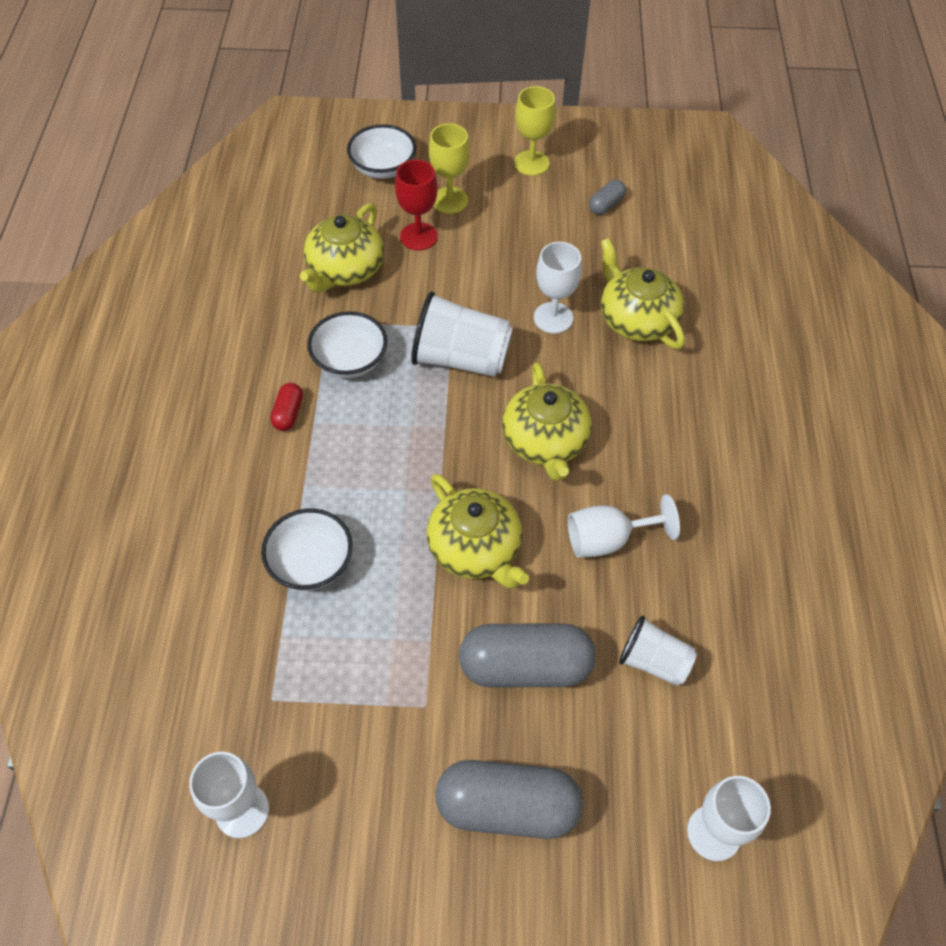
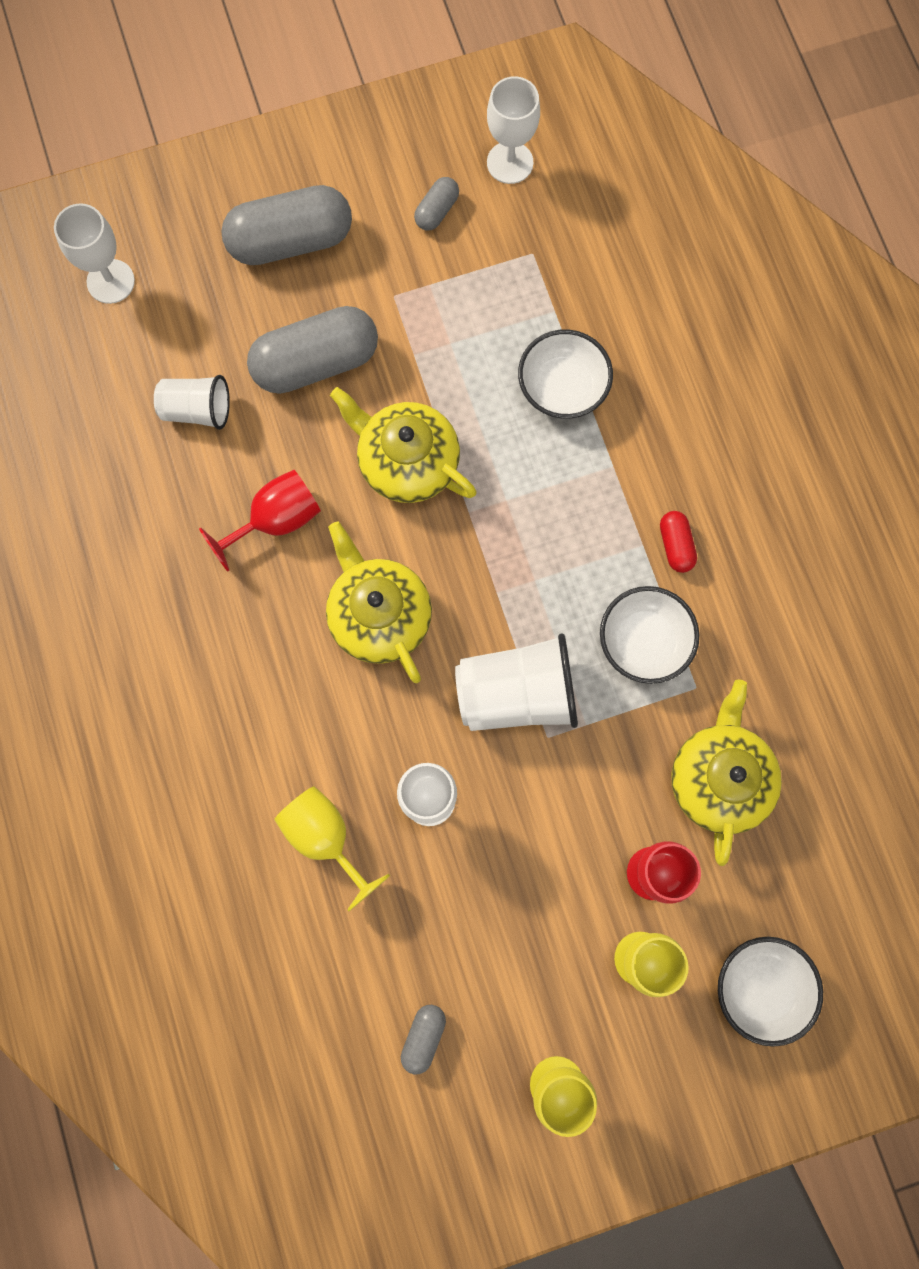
camera: 160 degrees right, 20 degrees up
white goblet [568,494,680,558] -> red goblet [199,470,321,572]
yellow teapot [600,238,685,349] -> yellow goblet [274,786,390,911]
none -> grey capsule [414,177,459,231]

